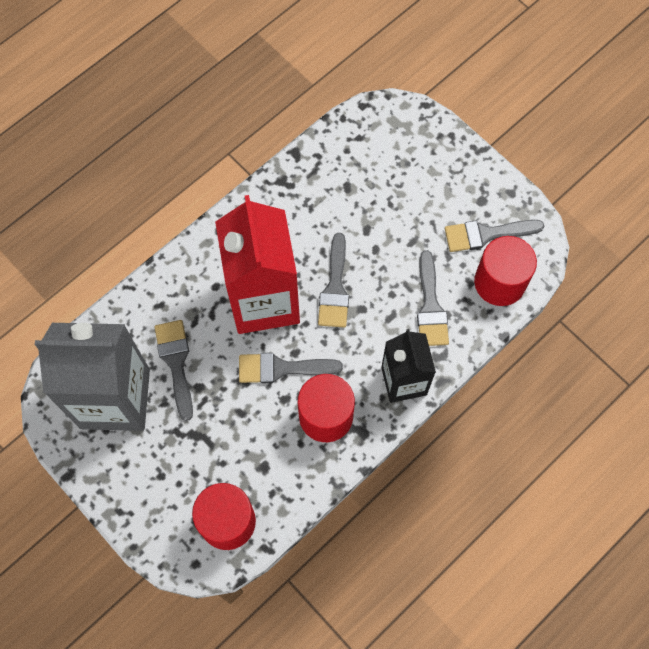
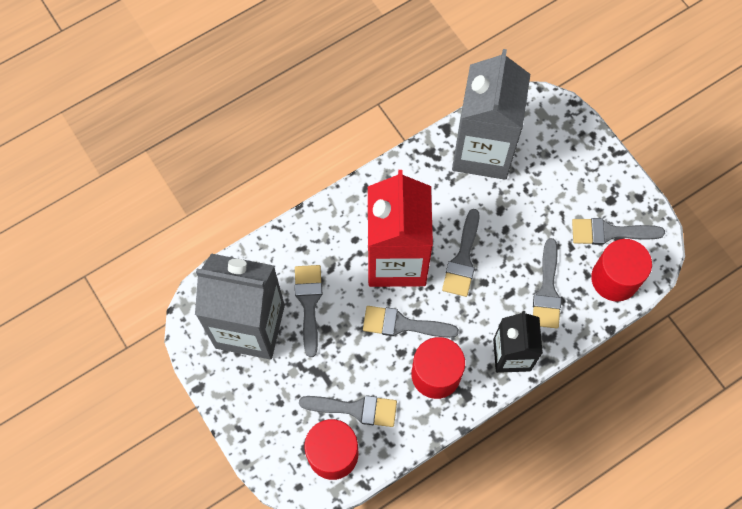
camera: 10 degrees right, 0 degrees up
none -> grey brush [299,395,397,427]
none -> grey carton [452,49,530,180]

